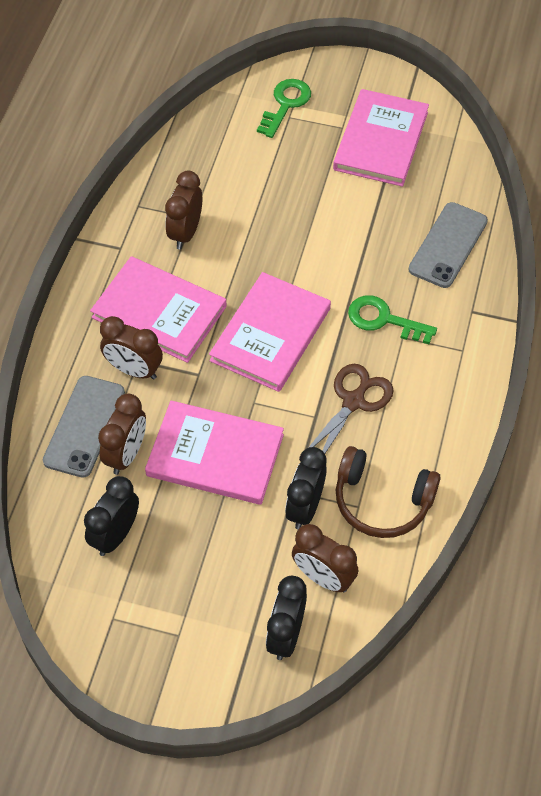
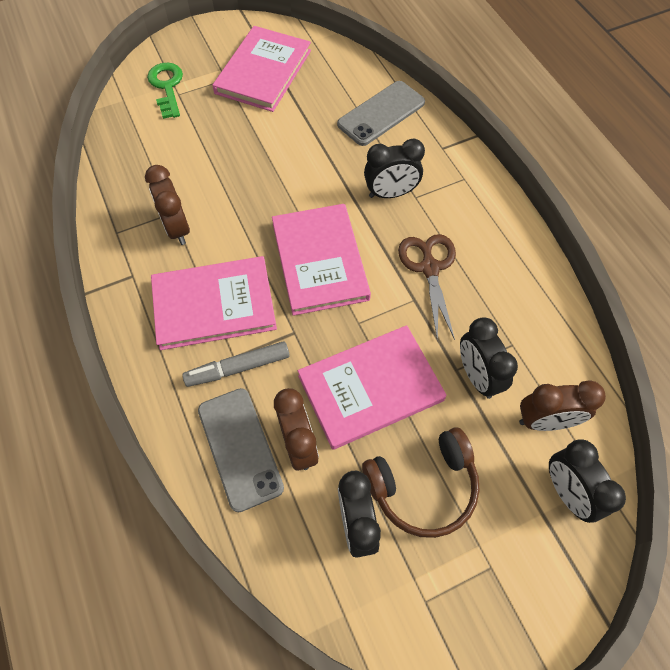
camera: 40 degrees left, 5 degrees up
brown clock [100,316,163,380] -> grey marker [182,341,290,387]
pink book [333,89,429,187] -> pink book turned 45 degrees clockwise [212,26,311,112]
brown headphones [336,446,441,538] -> brown headphones moved to [362,427,480,538]
green key [348,295,437,344] -> black clock [364,139,425,198]
grey phone [409,202,488,288] -> grey phone turned 60 degrees clockwise [337,81,425,146]

